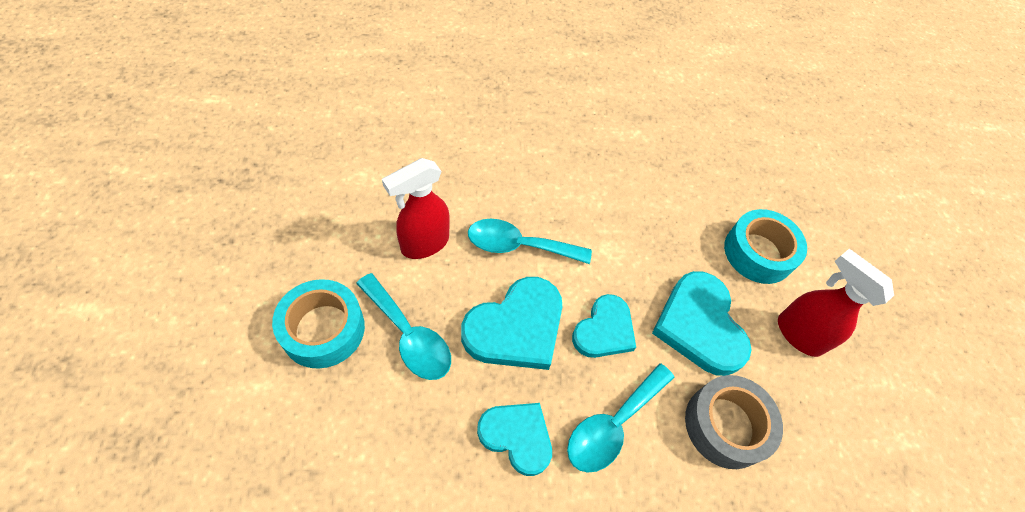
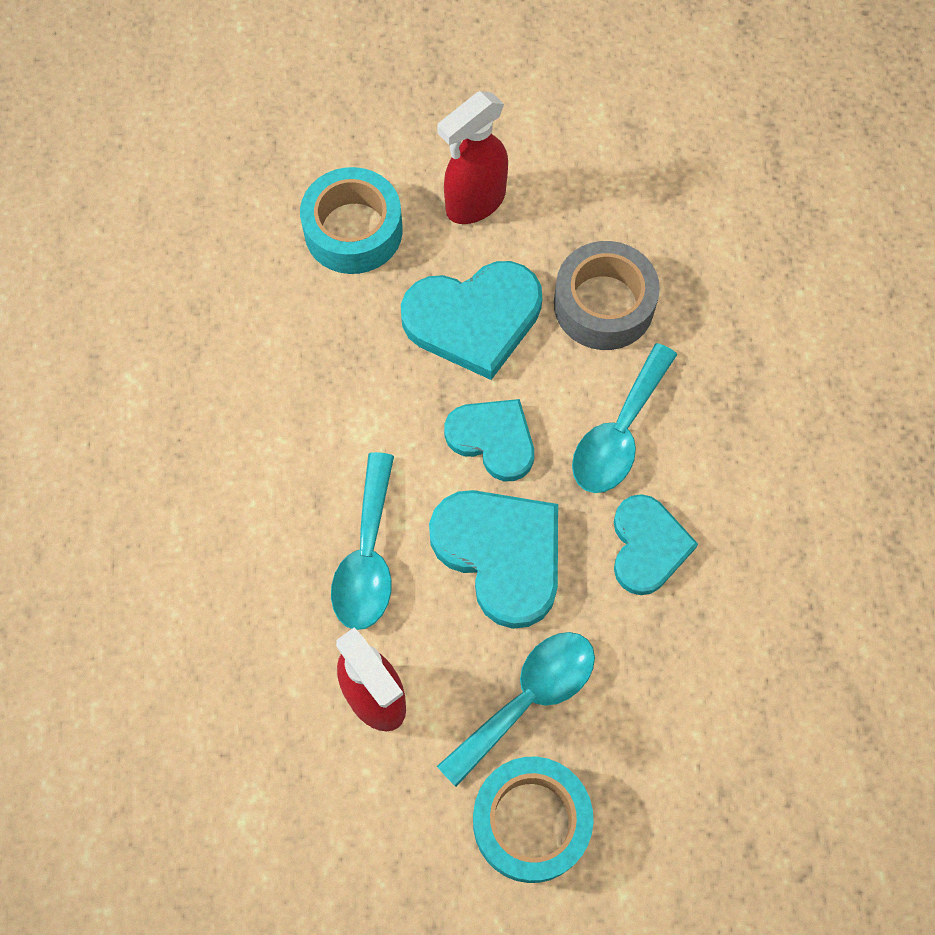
camera: 85 degrees left, 10 degrees up
turquoise heart [477,403,552,476] -> turquoise heart turned 150 degrees clockwise [614,494,698,595]
turquoise spoon [567,363,674,473] -> turquoise spoon turned 75 degrees clockwise [572,343,677,493]

